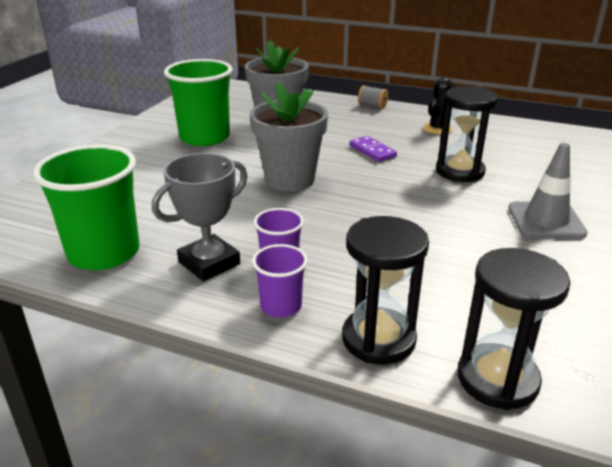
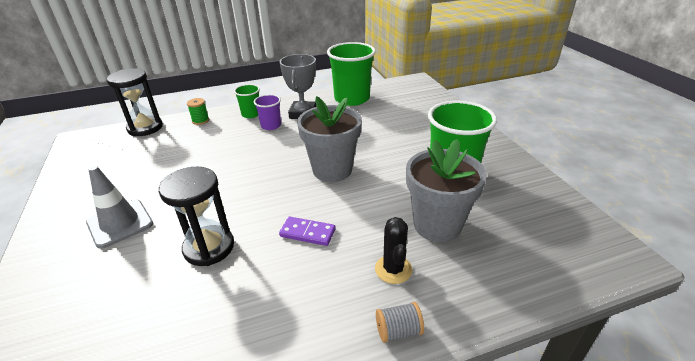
camera: 140 degrees right, 5 degrees up
purple cup [252,244,308,318] -> green cup [234,84,260,118]
black hourglass [342,216,429,365] -> green spool [187,98,209,125]
black cactus [423,77,454,134] -> black cactus moved to [375,217,412,284]

